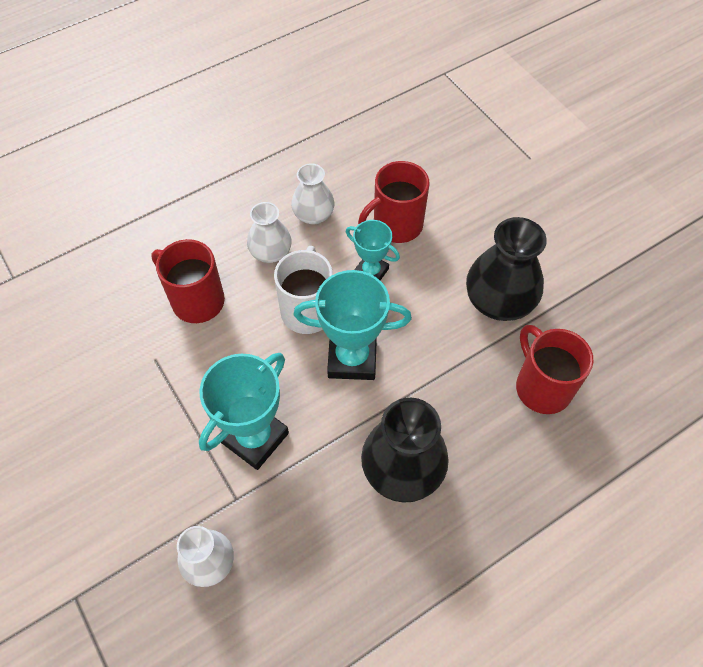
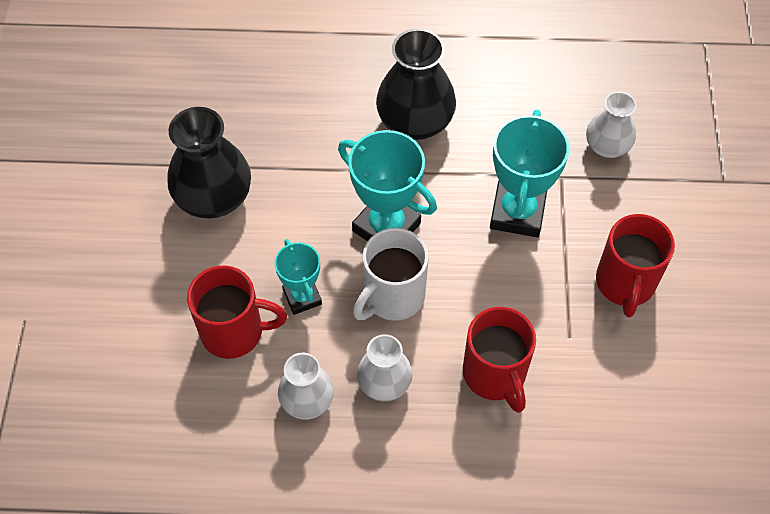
camera: 145 degrees left, 0 degrees up
turquoise trophy [199,353,289,470] -> turquoise trophy turned 60 degrees counterclockwise [490,110,570,237]
red mug [516,325,594,414] -> red mug moved to [596,214,675,317]

